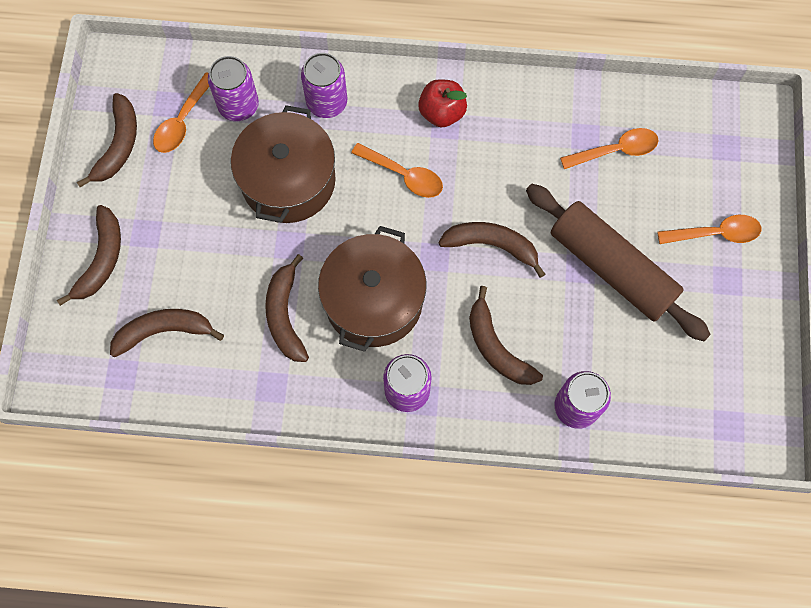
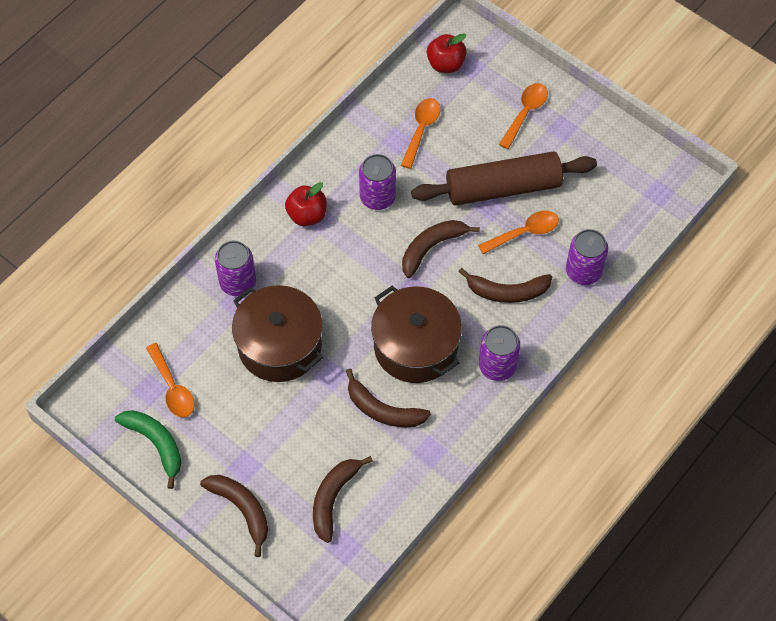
camera: 55 degrees left, 10 degrees down
brown banana [77,93,137,187] -> green banana [115,410,181,489]
purple can [208,56,259,121] -> purple can moved to [359,154,396,210]
orange spoon [351,143,443,198] -> orange spoon moved to [478,210,559,254]
none -> red apple [427,33,467,73]

